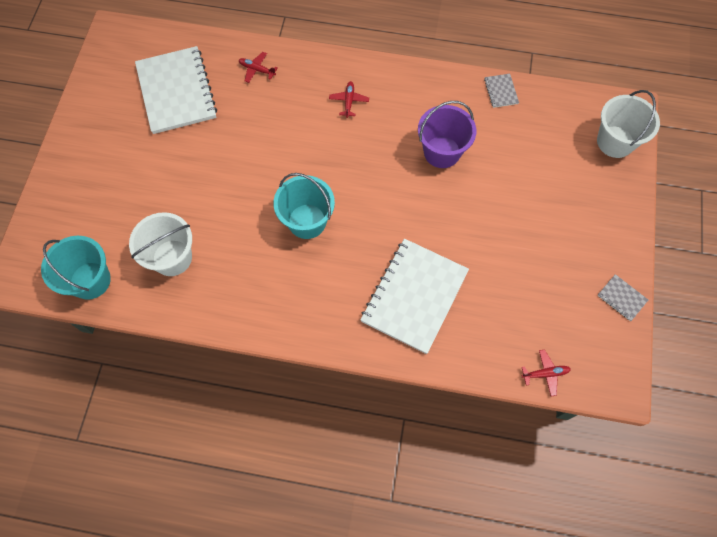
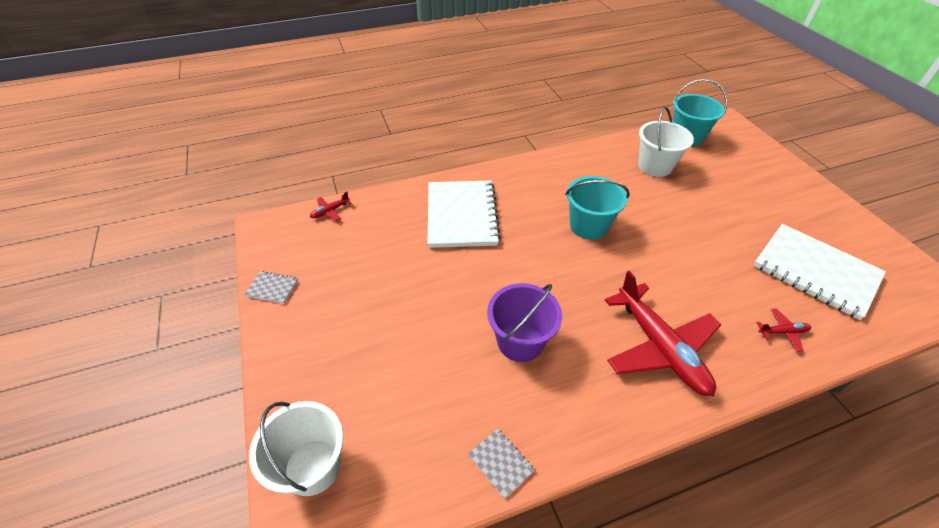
camera: 150 degrees right, 20 degrees down
red plane [329,81,369,118] -> red plane [605,271,721,396], size x2.45

